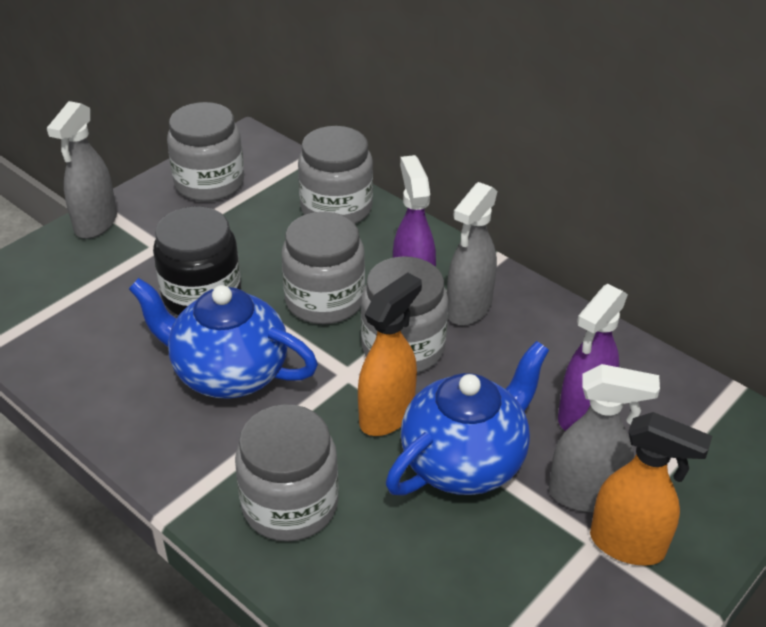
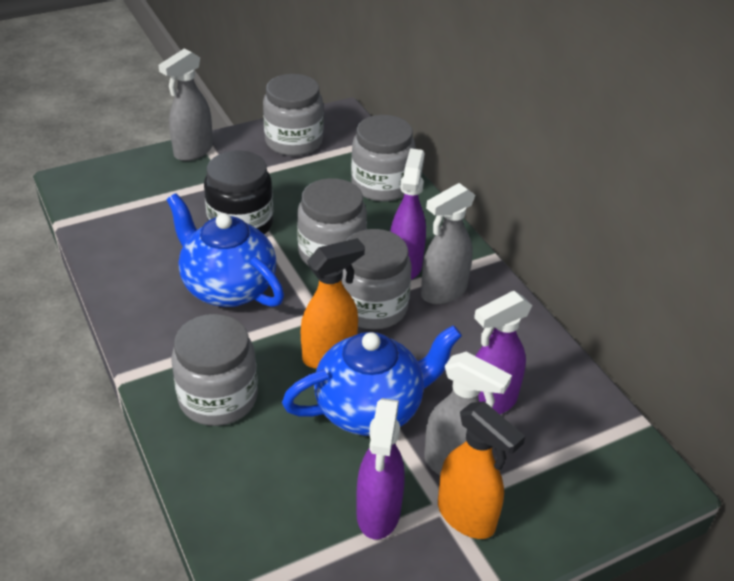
camera: 20 degrees right, 0 degrees up
none -> purple spray bottle [356,398,405,539]

